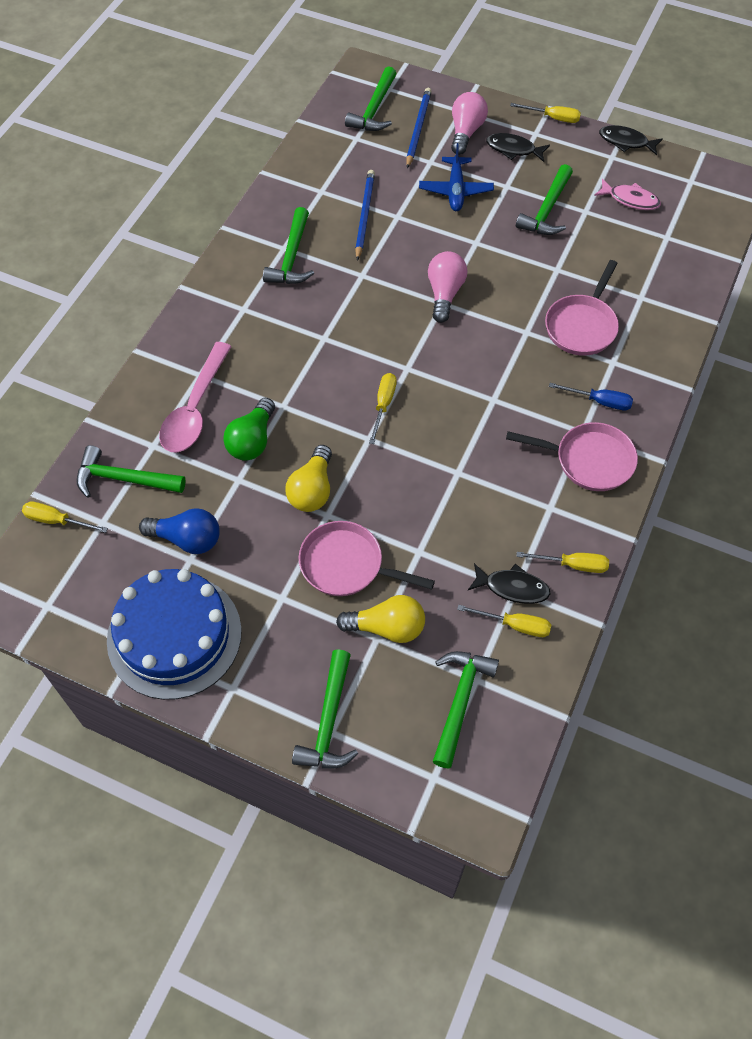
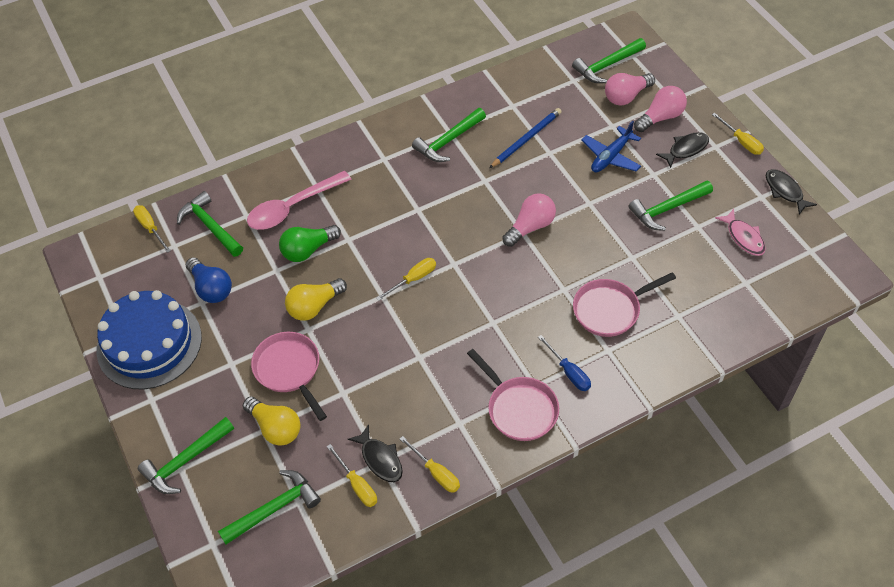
camera: 40 degrees right, 5 degrees down
blue pencil [406,88,432,168] -> pink light bulb [605,73,655,106]
black fish [486,133,550,162] -> black fish turned 90 degrees clockwise [656,132,709,168]

